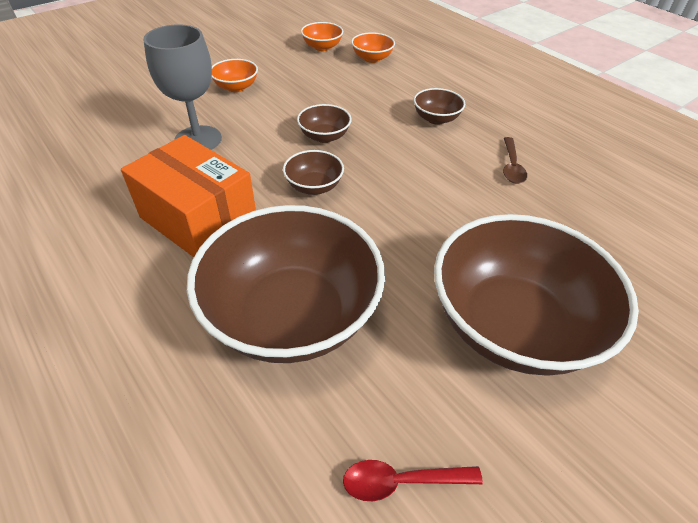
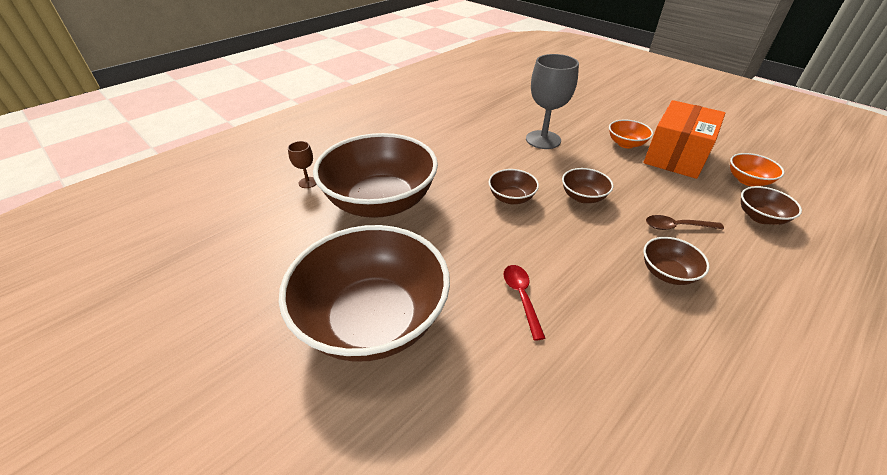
camera: 85 degrees right, 5 degrees down
orange box [121,135,256,257] -> orange box moved to [644,100,725,179]
red spoon [343,460,483,501] -> red spoon moved to [504,265,545,341]
orange bowl [351,32,395,63] -> brown bowl [741,186,802,225]
brown spoon [503,137,527,184] -> brown spoon moved to [646,215,724,230]
none -> brown goblet [288,141,316,188]

